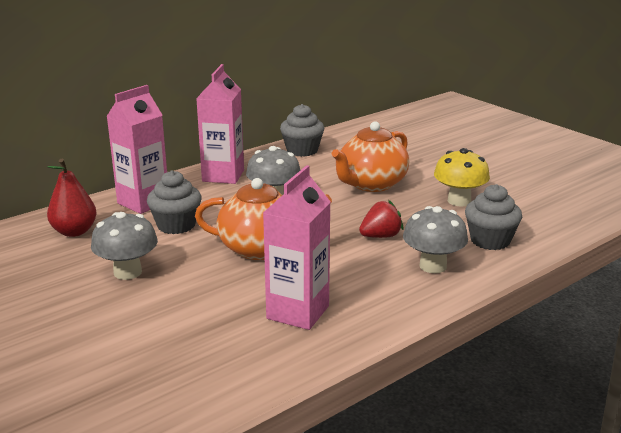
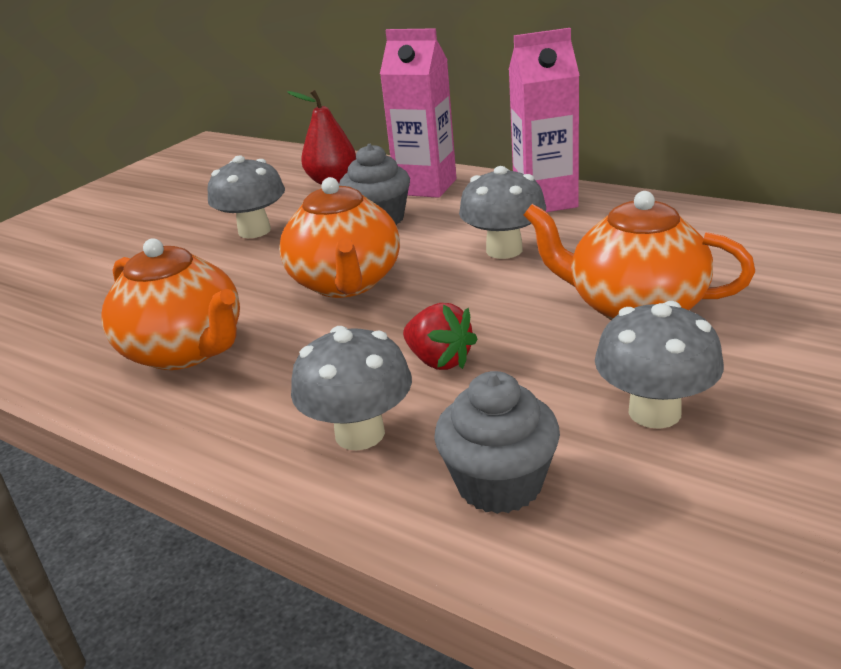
camera: 75 degrees right, 5 degrees up
pink carton [263,165,331,330] -> orange teapot [101,239,240,370]
grey cupcake [280,104,324,157] -> none
yellow mushroom [434,148,490,207] -> grey mushroom [595,301,724,429]

